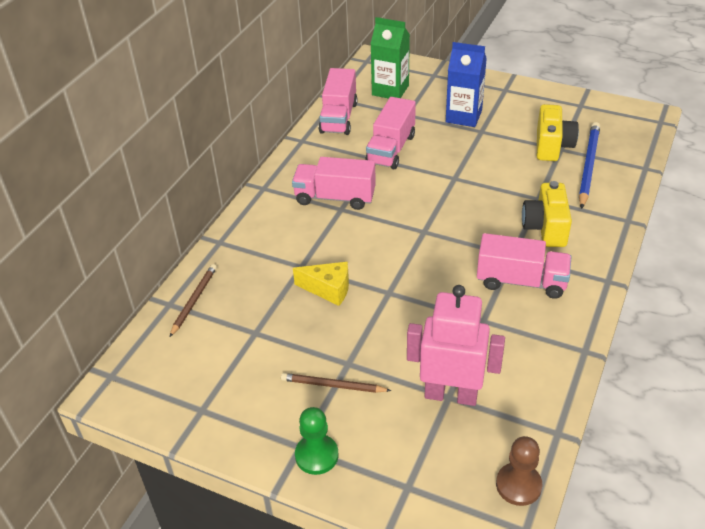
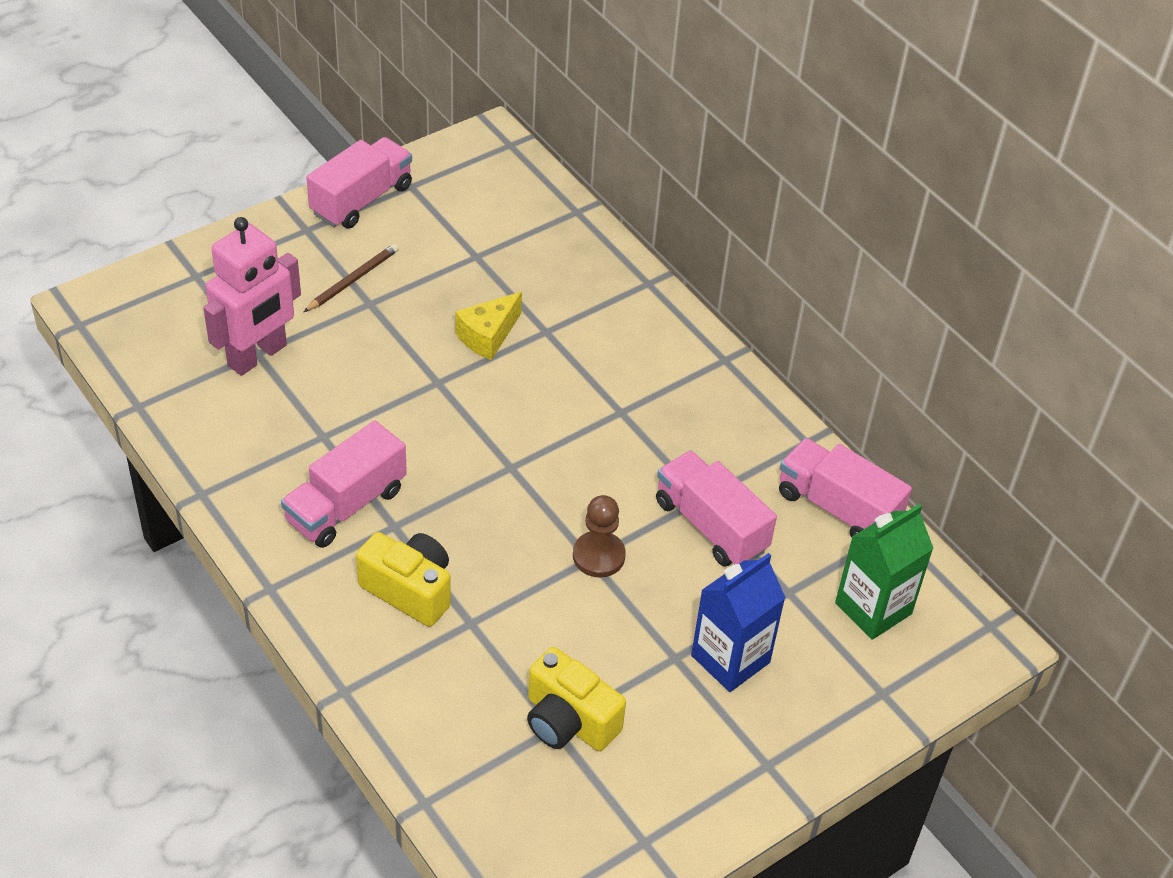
camera: 115 degrees right, 5 degrees up
brown pencil [170,264,217,337] -> none
pink truck [292,157,376,210] -> pink truck moved to [306,137,412,229]
green pawn [295,407,339,475] -> none
brown pawn [496,436,542,506] -> brown pawn moved to [573,495,626,577]
blue pencil [579,122,600,209] -> none

